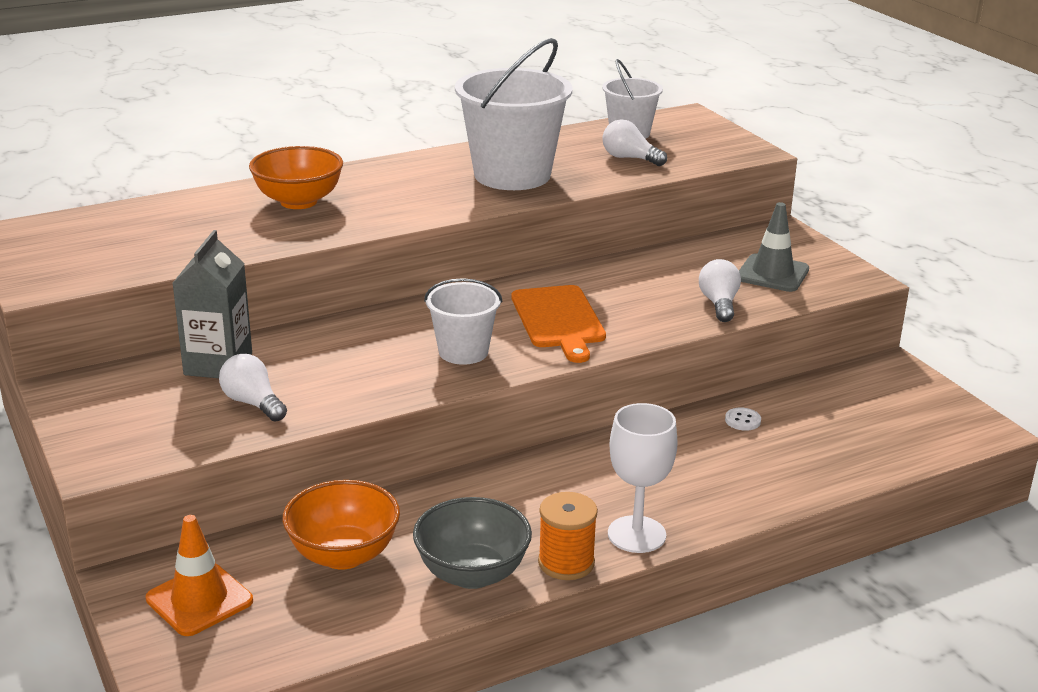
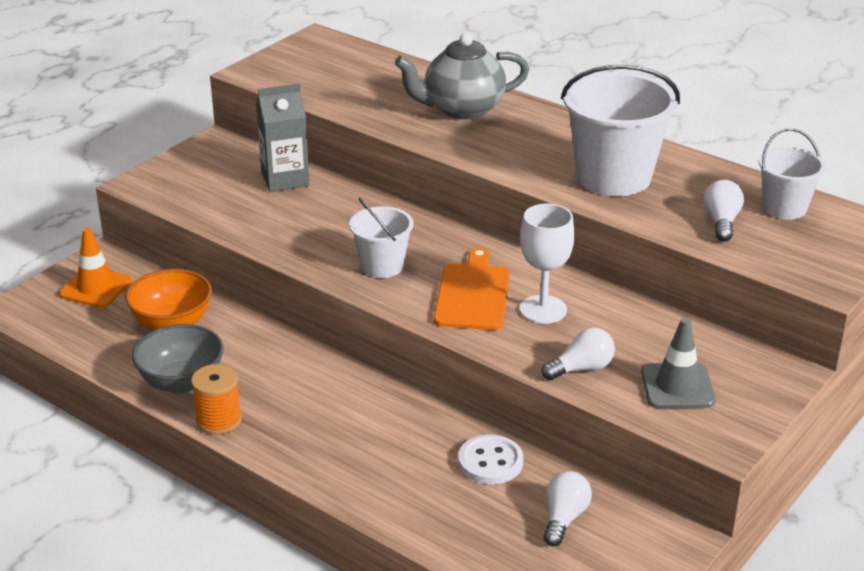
camera: 65 degrees right, 5 degrees up
white light bulb [219,354,287,422] -> white light bulb moved to [543,471,592,546]
orange bowl [249,146,343,209] -> grey teapot [395,33,529,119]
orange cutting board [511,285,606,363] -> orange cutting board turned 135 degrees clockwise [434,248,510,330]
white goblet [608,403,678,553] -> white goblet moved to [520,204,575,324]
white button [725,408,761,431] -> white button [458,435,523,484], size x1.88

